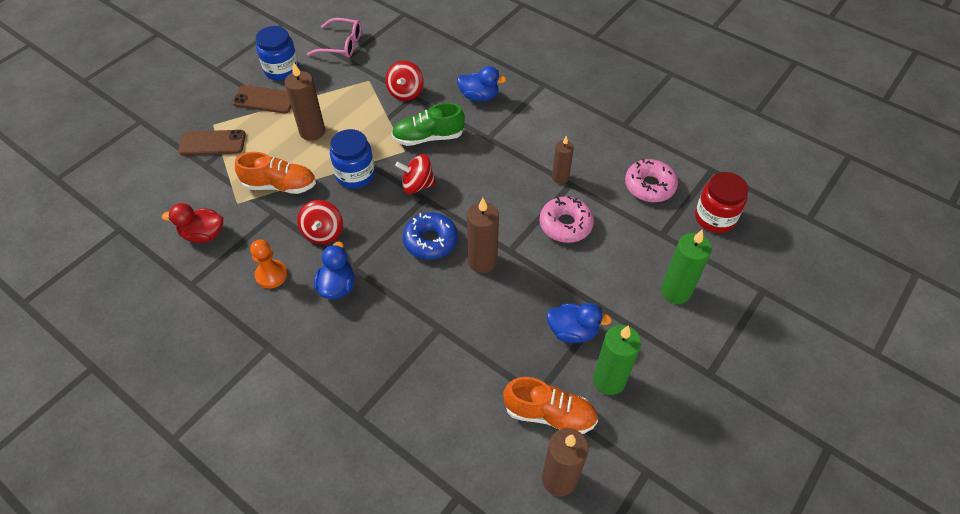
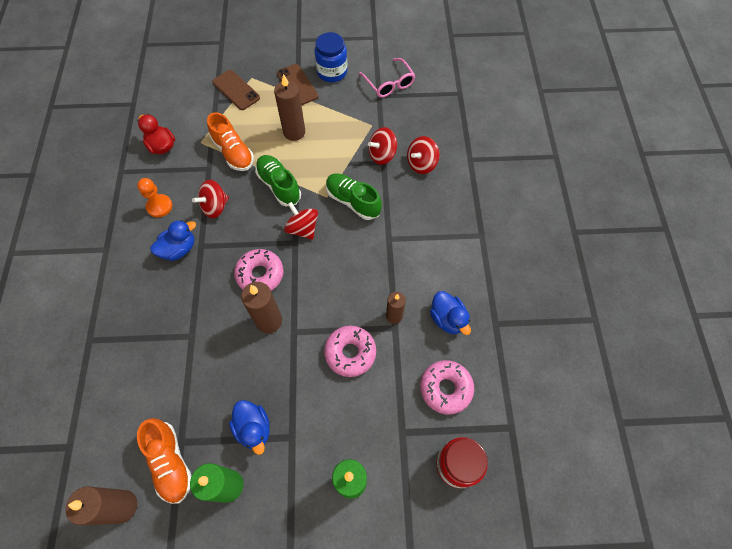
camera: 50 degrees right, 10 degrees up
blue jar [330,129,375,189] -> green shoe [255,155,301,206]
blue donut [403,212,458,260] -> pink donut [234,249,284,291]
blue duck [457,66,507,102] -> blue duck moved to [430,291,471,335]
none -> red spinning top [407,136,440,174]

